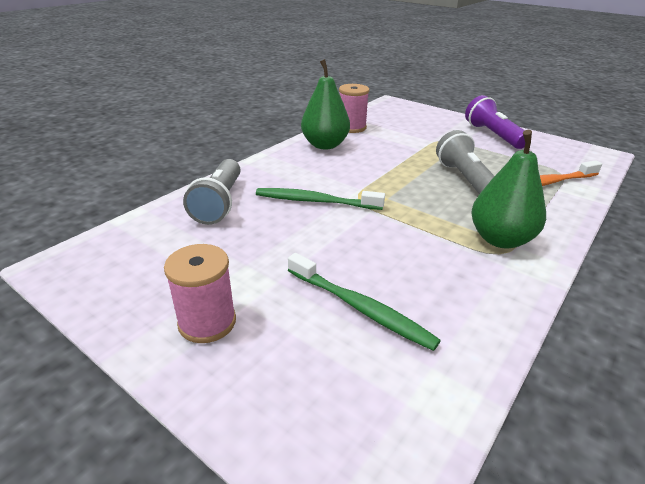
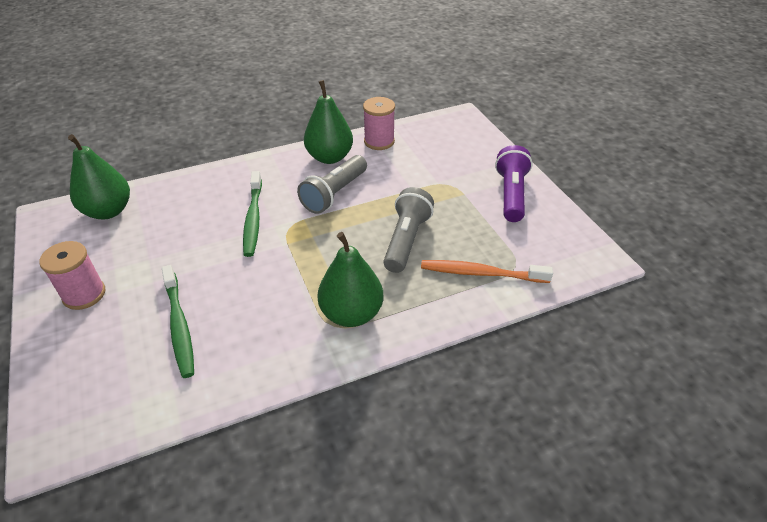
camera: 30 degrees right, 10 degrees up
grey flashlight [183,159,241,225] -> grey flashlight moved to [297,155,367,214]
green toothbrush [256,188,385,210] -> green toothbrush turned 135 degrees counterclockwise [243,171,262,257]
none -> green pear [68,134,130,219]

